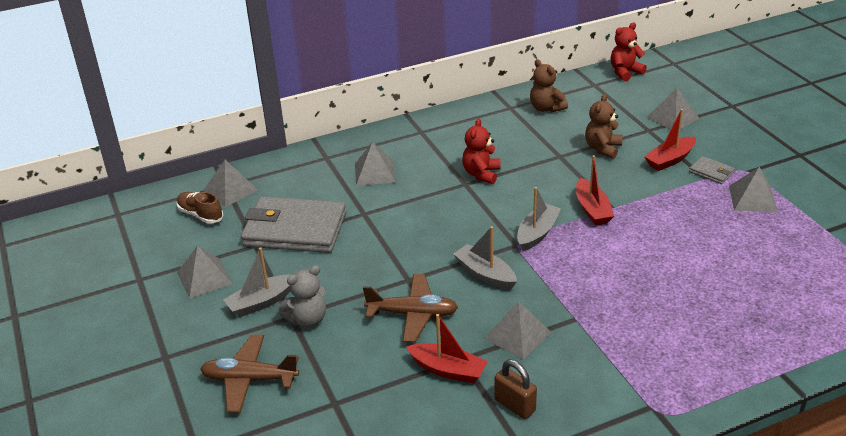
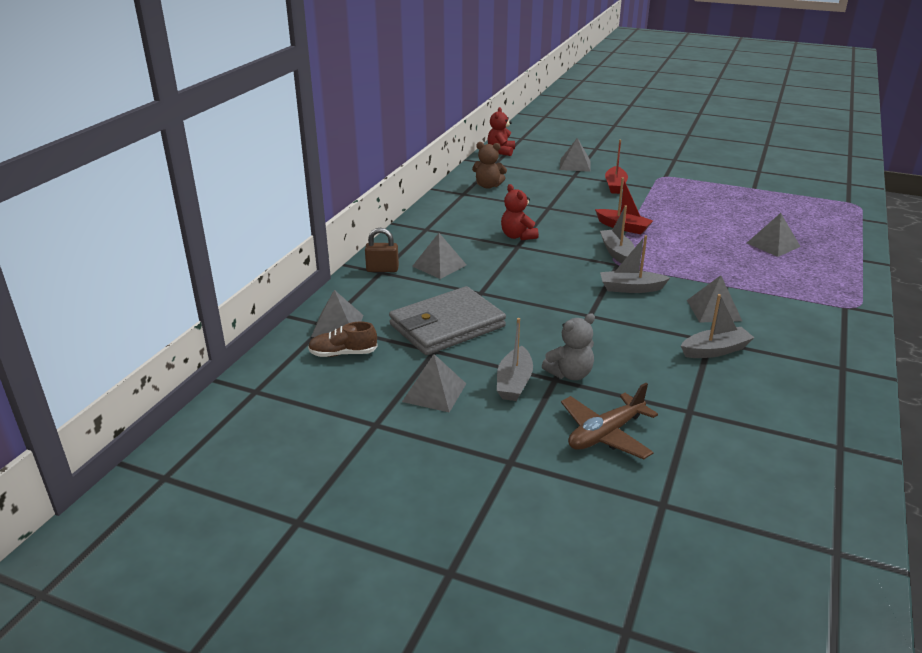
camera: 45 degrees left, 5 degrees down
grey teddy bear [278,265,326,327] -> grey teddy bear turned 45 degrees clockwise [542,313,595,380]
brown plane [363,274,458,342] -> none
red boat [406,314,488,383] -> grey boat [681,294,754,358]
brown padlock [494,360,537,419] -> brown padlock moved to [365,228,399,272]
brown teddy bear [585,94,623,159] -> none
grey wallet [689,156,735,184] -> none
grey pyramid [729,167,778,212] -> grey pyramid moved to [747,213,801,257]

